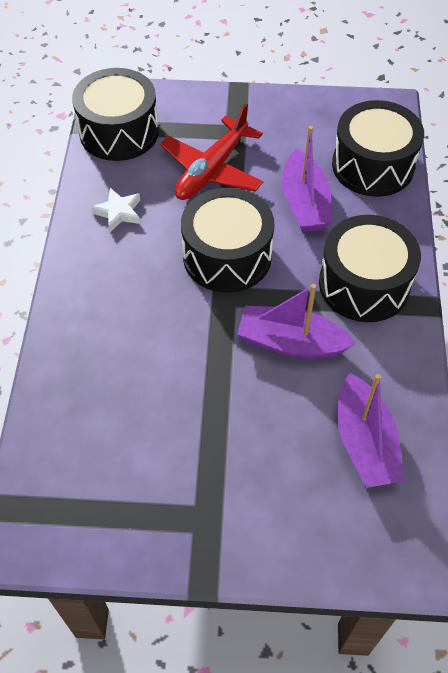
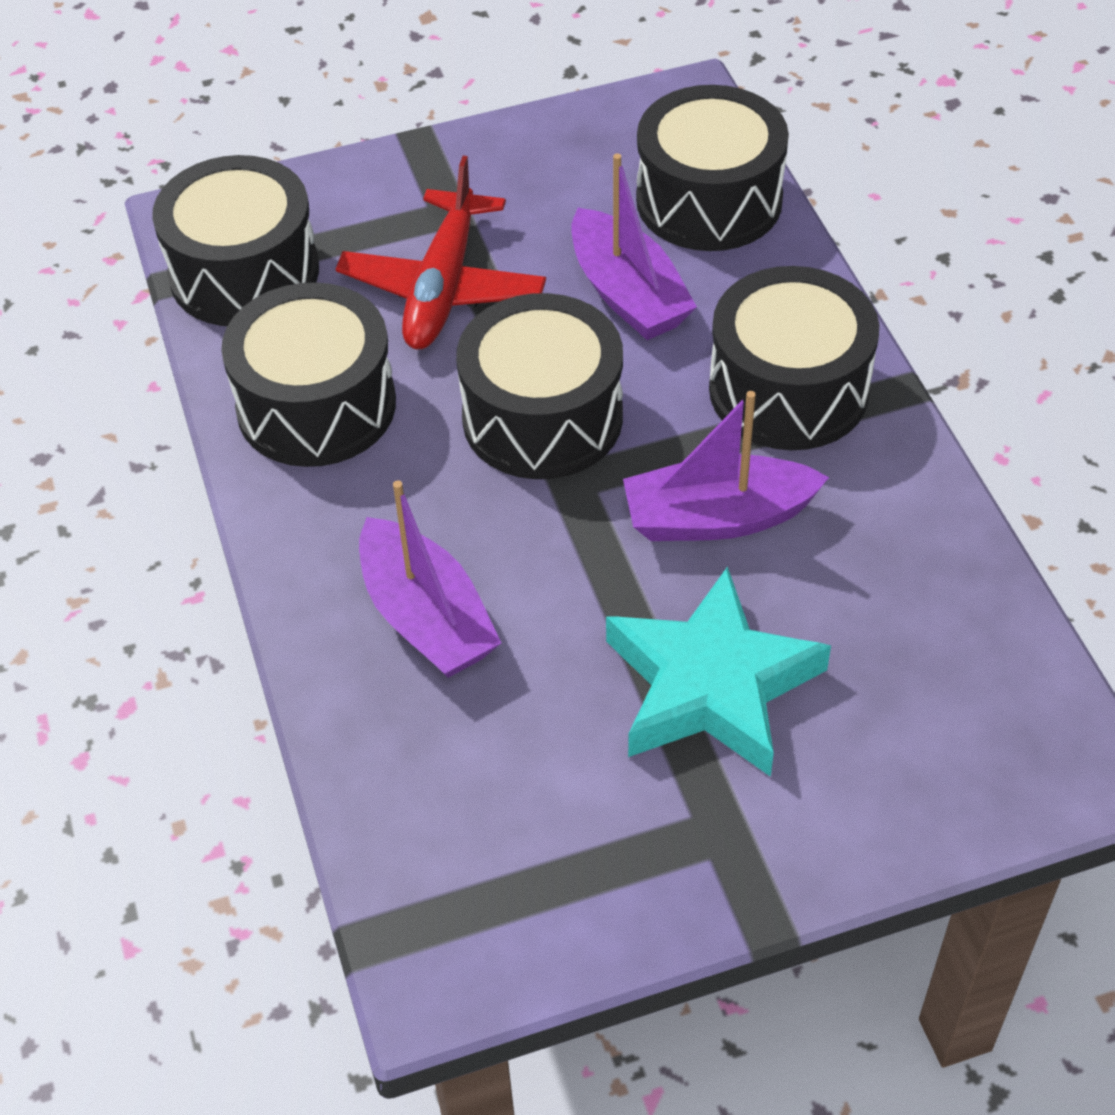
camera: 20 degrees left, 5 degrees down
white star [91,188,140,232] -> black drum [221,282,396,467]
purple boat [337,373,405,488] -> purple boat moved to [359,480,501,678]
none -> turquoise star [606,566,831,777]

